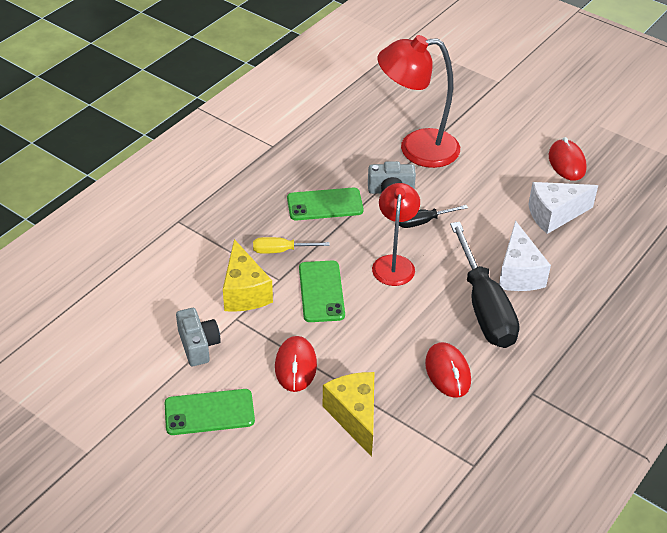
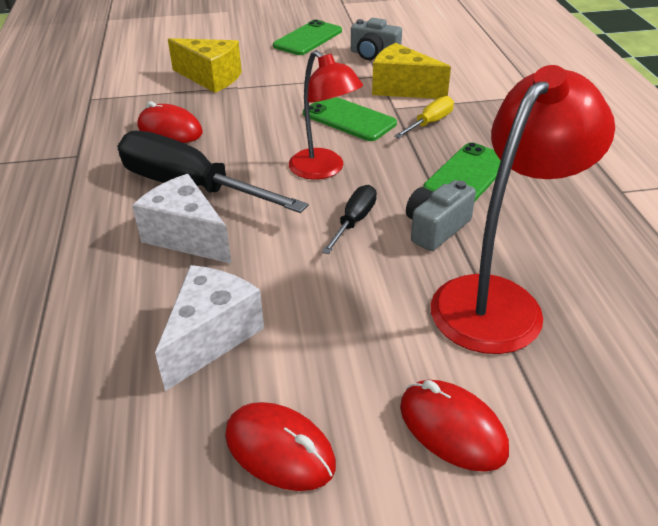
camera: 135 degrees right, 5 degrees down
red mouse [275,336,317,392] -> red mouse moved to [400,380,509,472]

